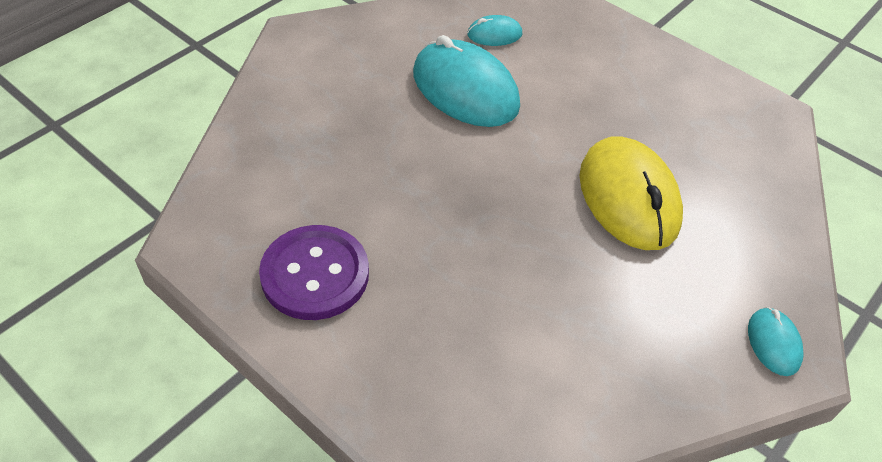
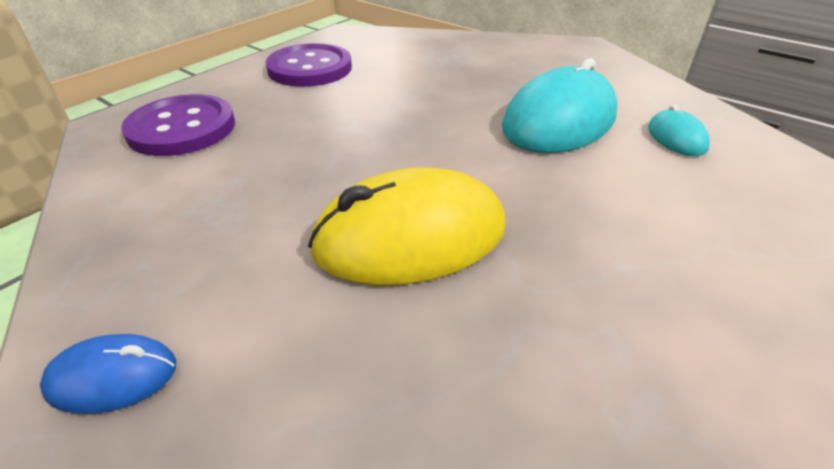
camera: 90 degrees right, 10 degrees down
turquoise mouse [748,307,804,376] -> blue mouse [40,334,176,414]
none -> purple button [121,94,235,156]

